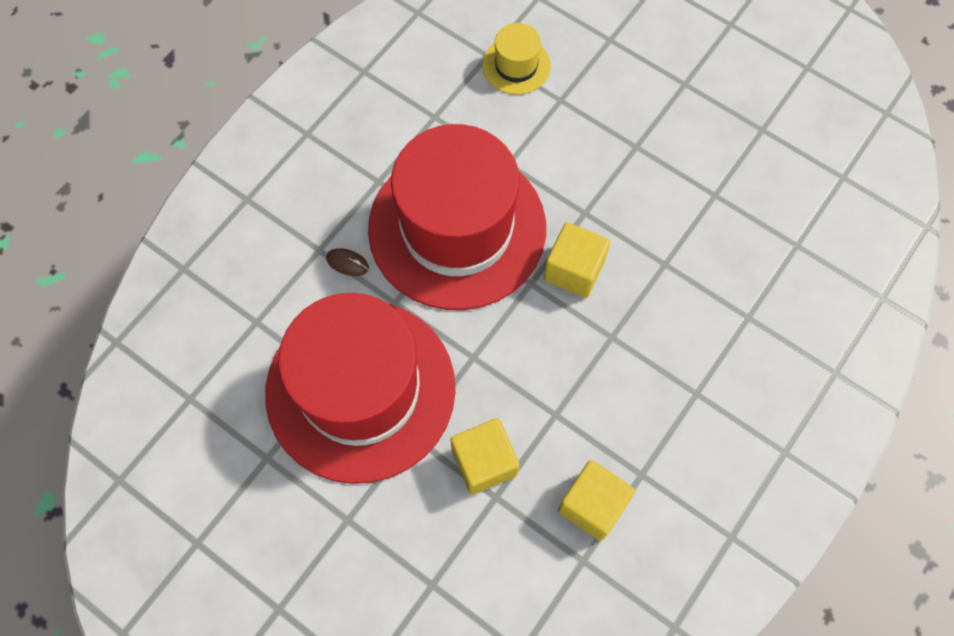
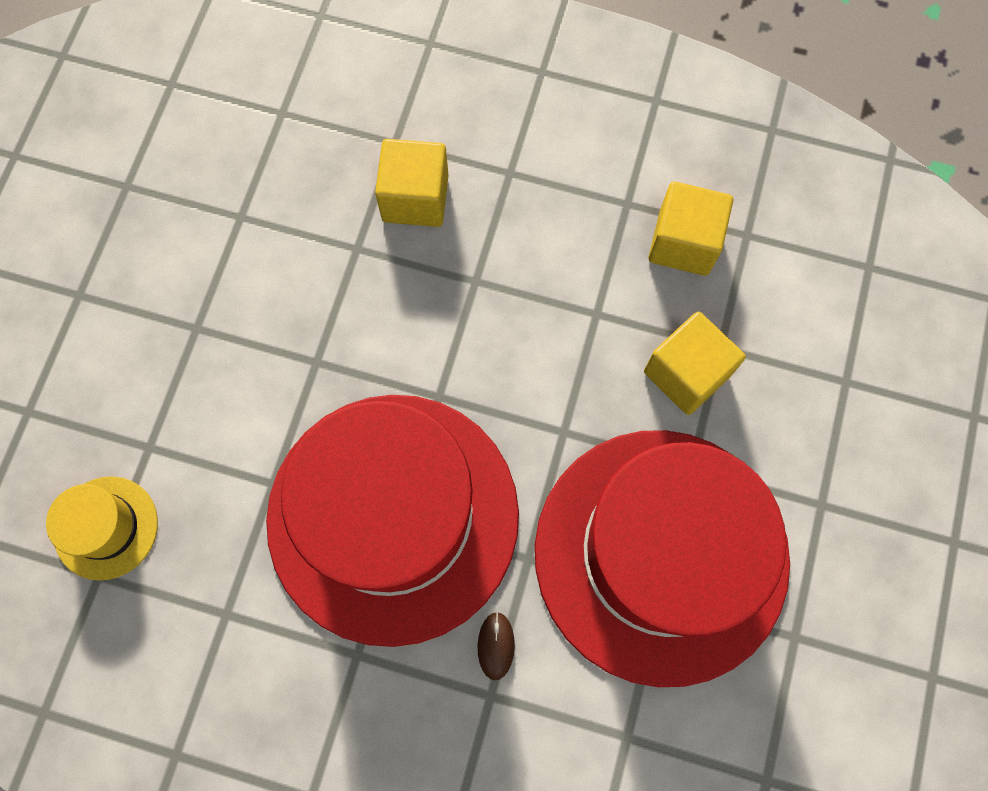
camera: 110 degrees left, 5 degrees up
yellow cube [544,222,610,298] -> yellow cube moved to [375,139,449,227]

